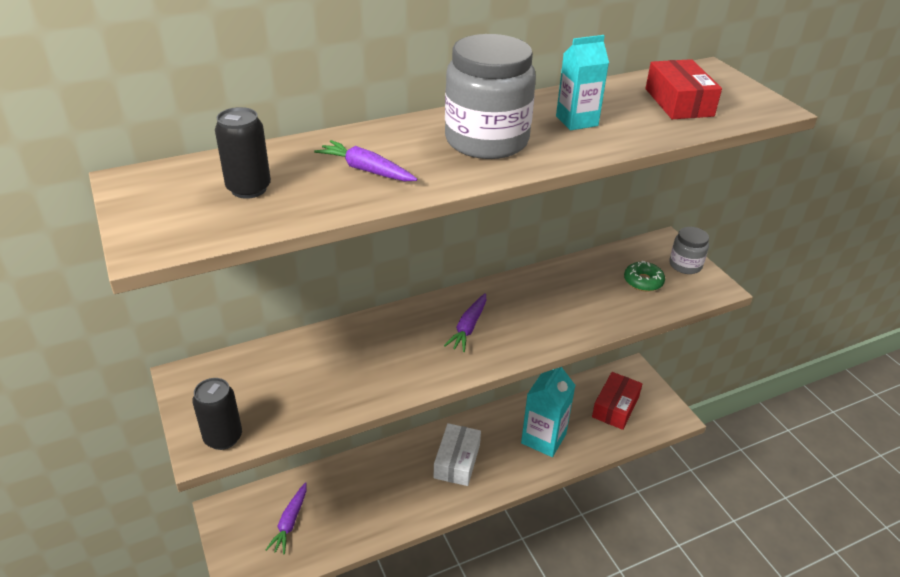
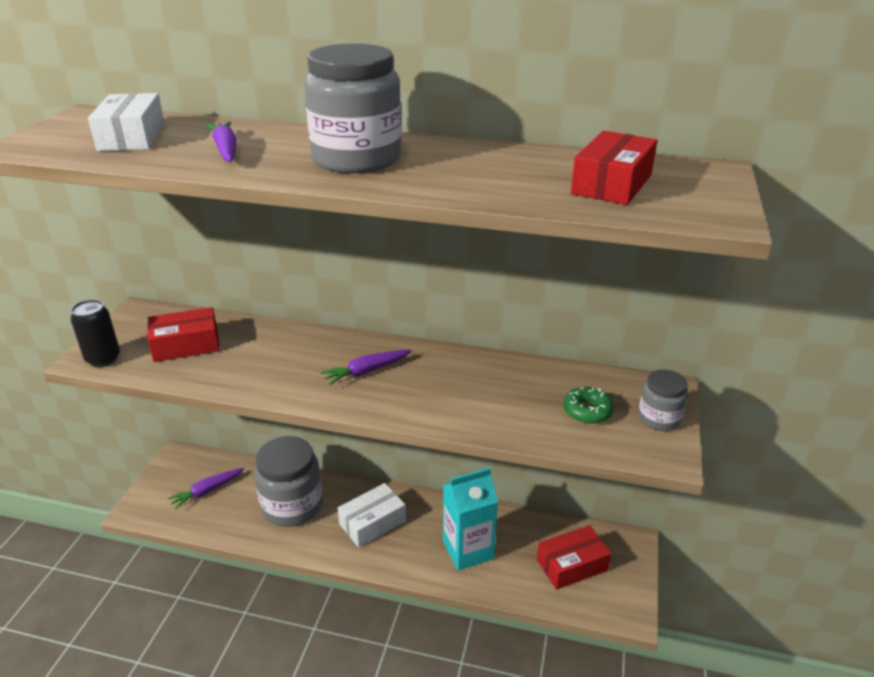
camera: 40 degrees right, 5 degrees down
black can [215,107,271,199] -> white box [88,93,165,151]
turquoise carton [556,35,609,130] -> none
none -> red box [147,307,220,362]
none -> grey jar [254,436,323,527]

